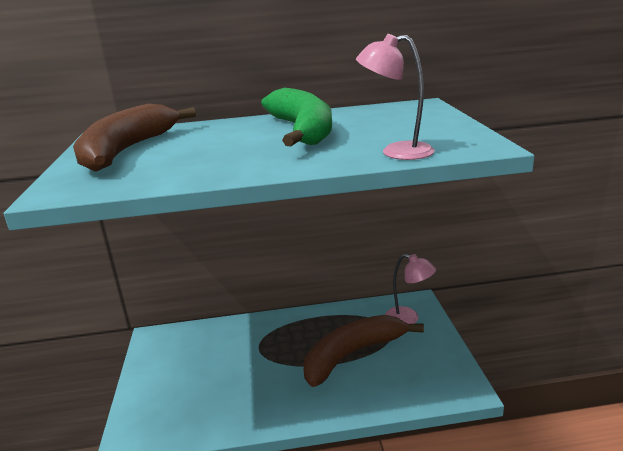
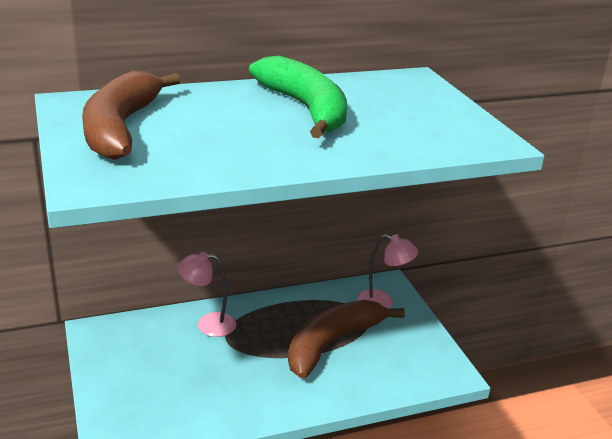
camera: 15 degrees left, 5 degrees up
pink lamp [356,34,435,160] -> pink lamp moved to [177,252,236,337]

